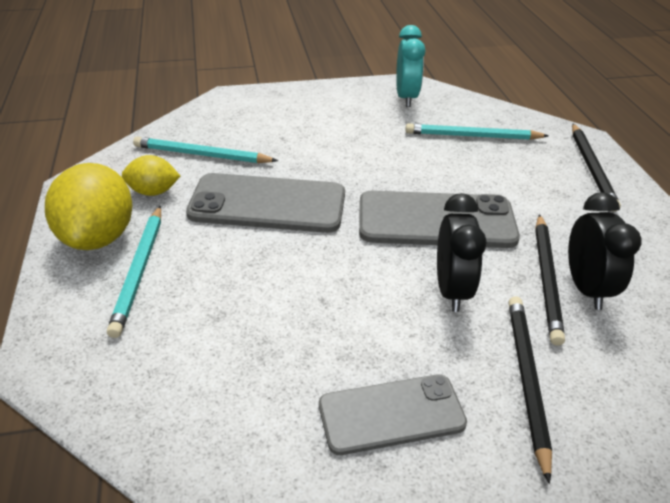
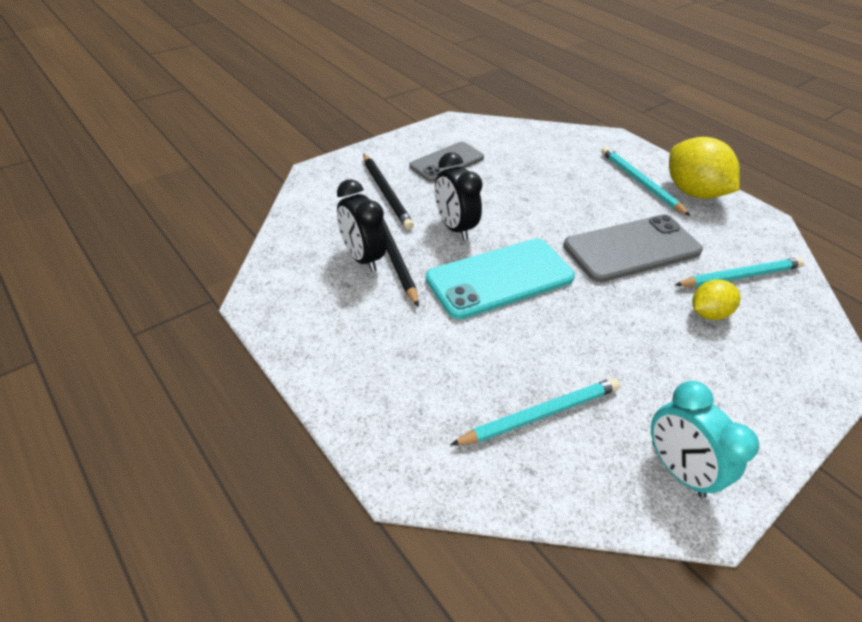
camera: 150 degrees right, 5 degrees up
yellow lemon [122,155,180,196] -> yellow lemon moved to [692,280,740,320]
grey phone [359,190,520,248] -> turquoise phone [426,239,575,320]
black pencil [572,124,621,212] -> none

